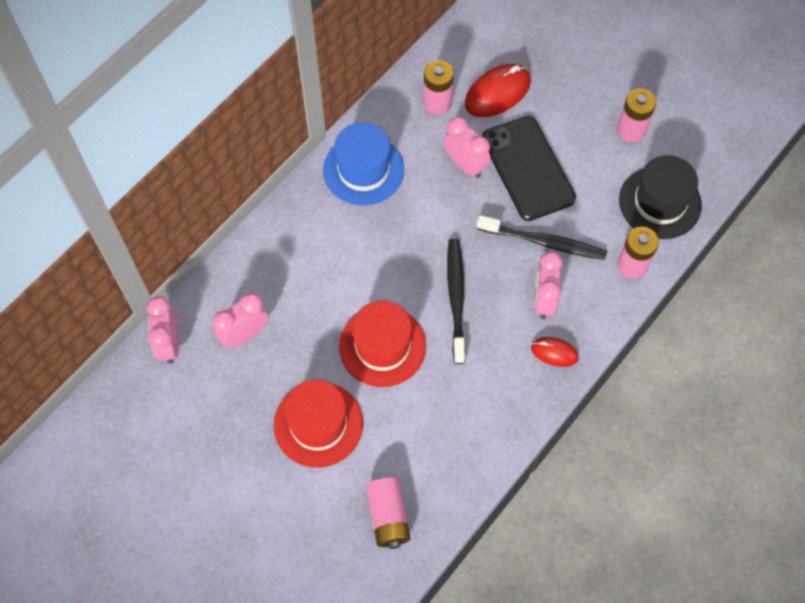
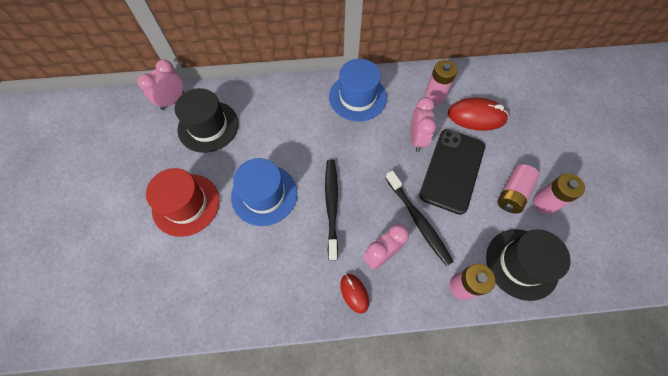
camera: 45 degrees right, 0 degrees up
pink clock [212,292,268,348] -> black hat [175,88,239,153]
red hat [339,300,426,387] -> blue hat [231,158,297,226]
pink battery [366,477,410,549] -> pink battery moved to [497,164,540,214]
black toothbrush [447,239,466,364] -> black toothbrush turned 45 degrees counterclockwise [325,160,338,260]

